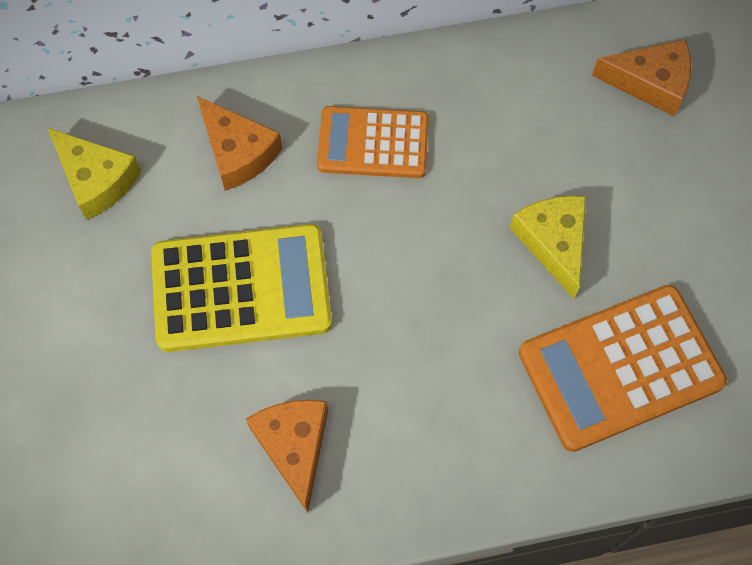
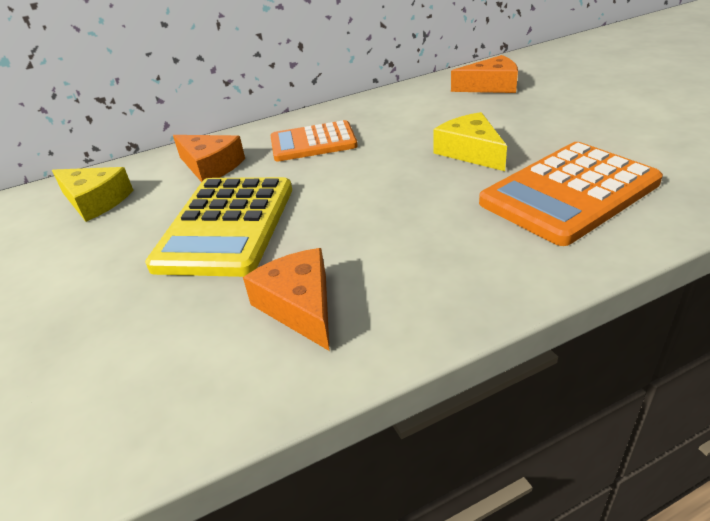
camera: 10 degrees left, 30 degrees down
yellow calculator [151,224,332,352] -> yellow calculator turned 120 degrees clockwise [145,177,292,277]

